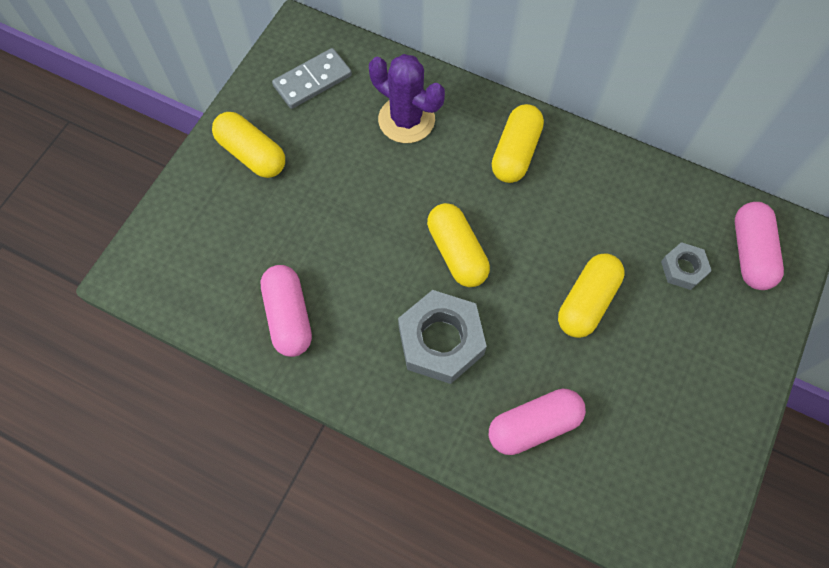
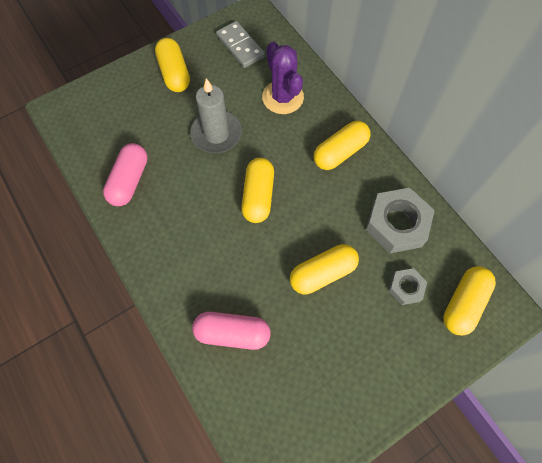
camera: 30 degrees right, 0 degrees up
grey domino [272,48,352,109] -> grey domino turned 60 degrees clockwise [216,21,265,68]
grey nut [398,290,487,384] -> grey nut moved to [366,188,435,254]
pink capsule [735,202,784,290] -> yellow capsule [443,266,496,336]
none -> grey candle [190,78,242,154]

